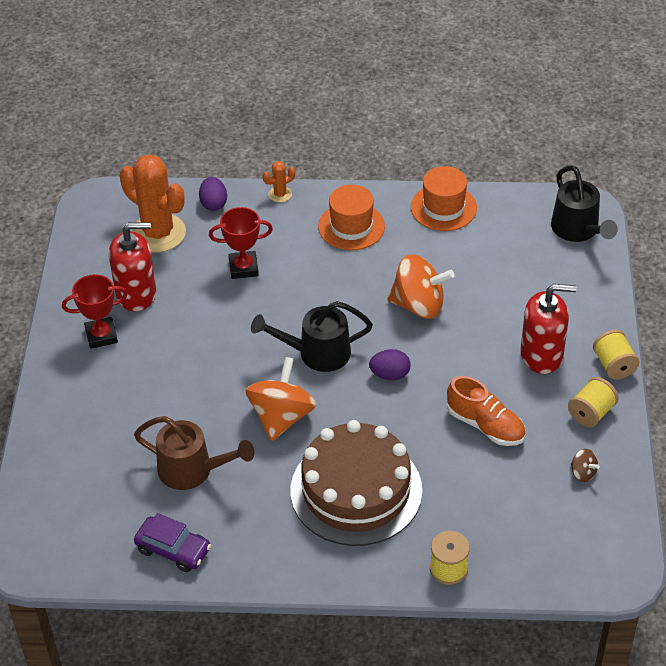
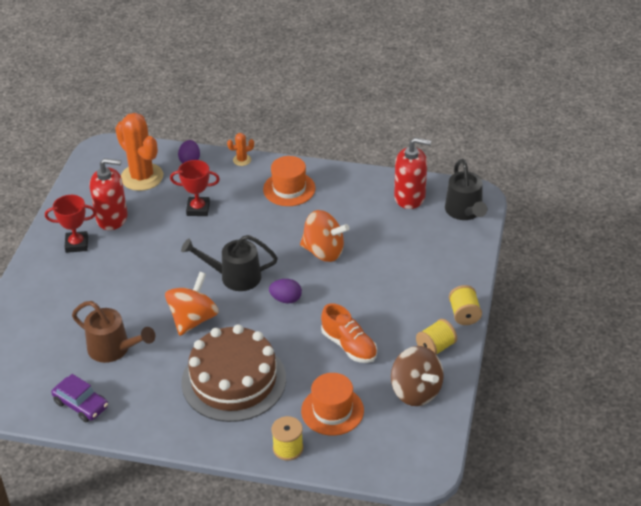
camera: 10 degrees right, 5 degrees down
orange hat [411,166,477,231] -> orange hat moved to [301,373,364,436]
red soap dispenser [521,284,577,374] -> red soap dispenser moved to [394,138,431,209]
brown spinning top [571,449,600,482] -> brown spinning top [391,346,444,406], size x2.22

